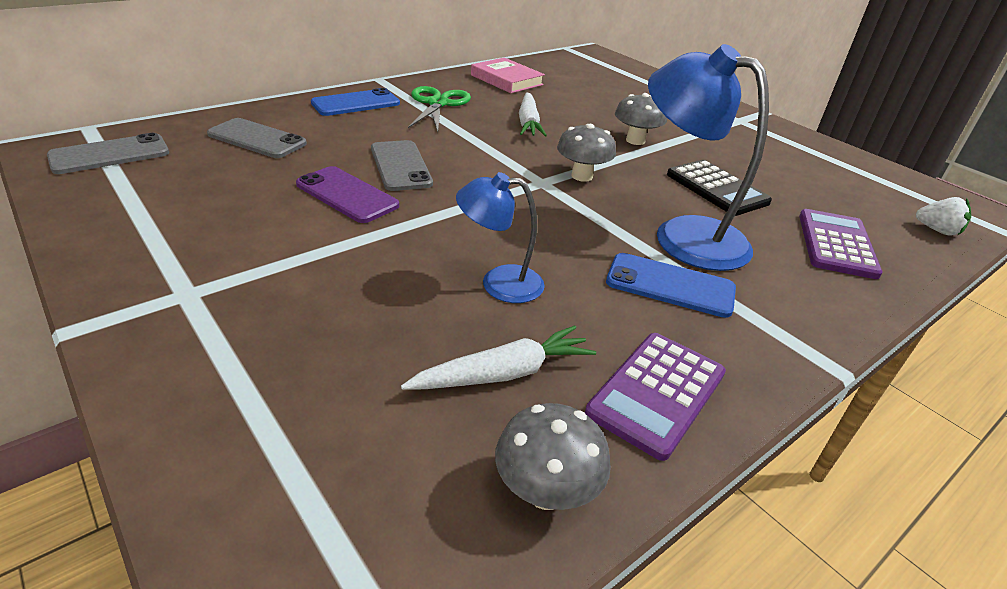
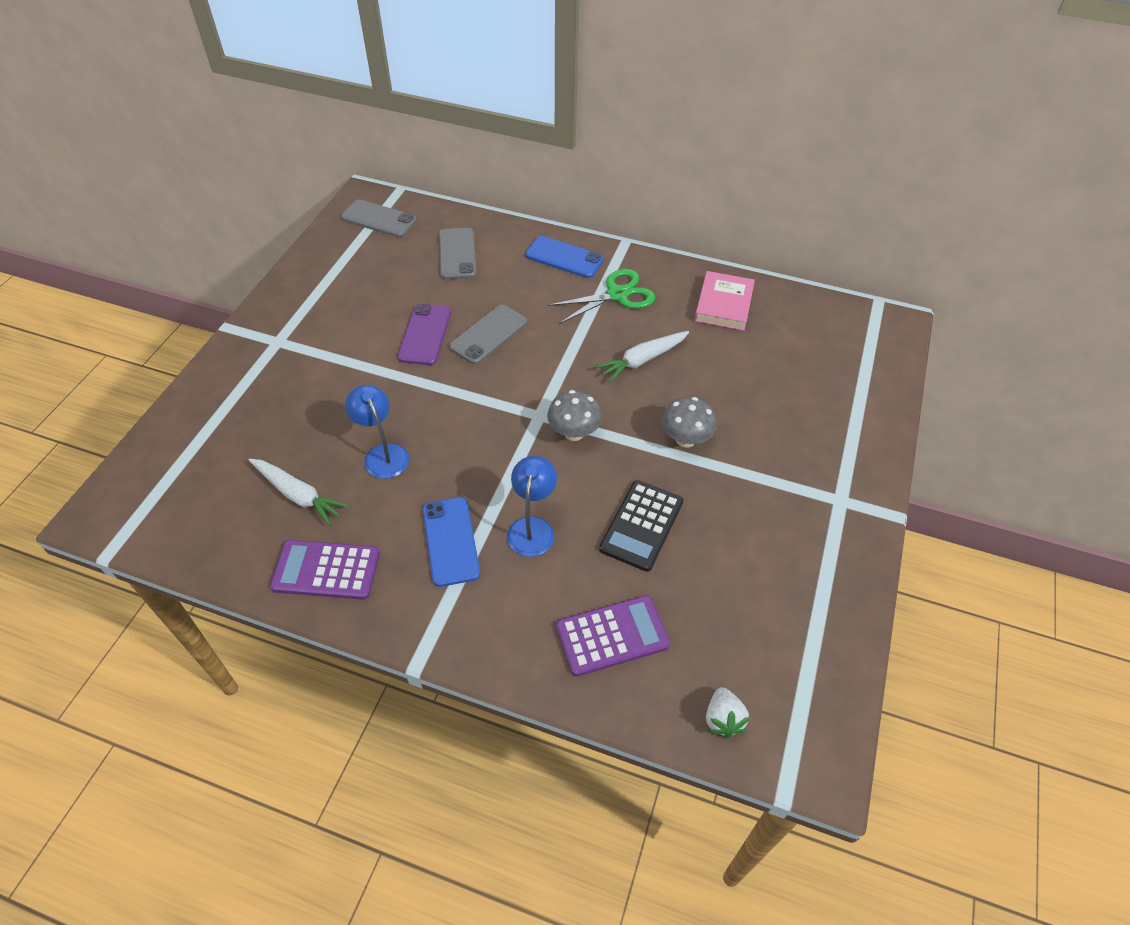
camera: 60 degrees right, 15 degrees up
grey mushroom [495,403,611,510] -> none
blue lamp [648,44,769,271] -> blue lamp [507,456,557,557], size x0.57

